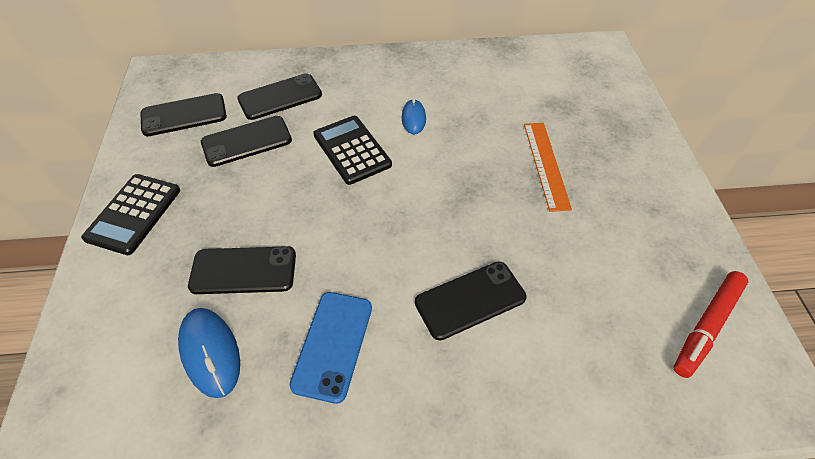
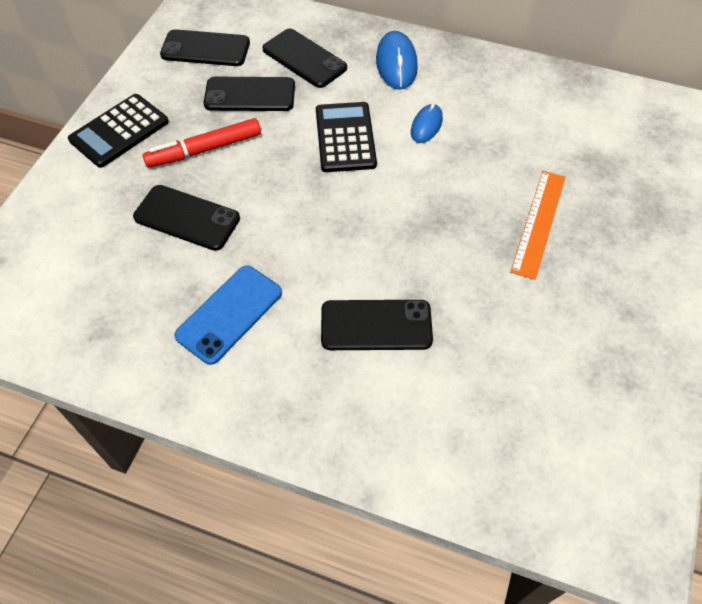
camera: 25 degrees right, 5 degrees up
blue mouse [178,308,240,398] -> blue mouse moved to [376,31,418,90]
black phone [237,73,322,120] -> black phone turned 45 degrees clockwise [263,29,347,88]
red marker [674,271,748,378] -> red marker moved to [142,118,261,168]

